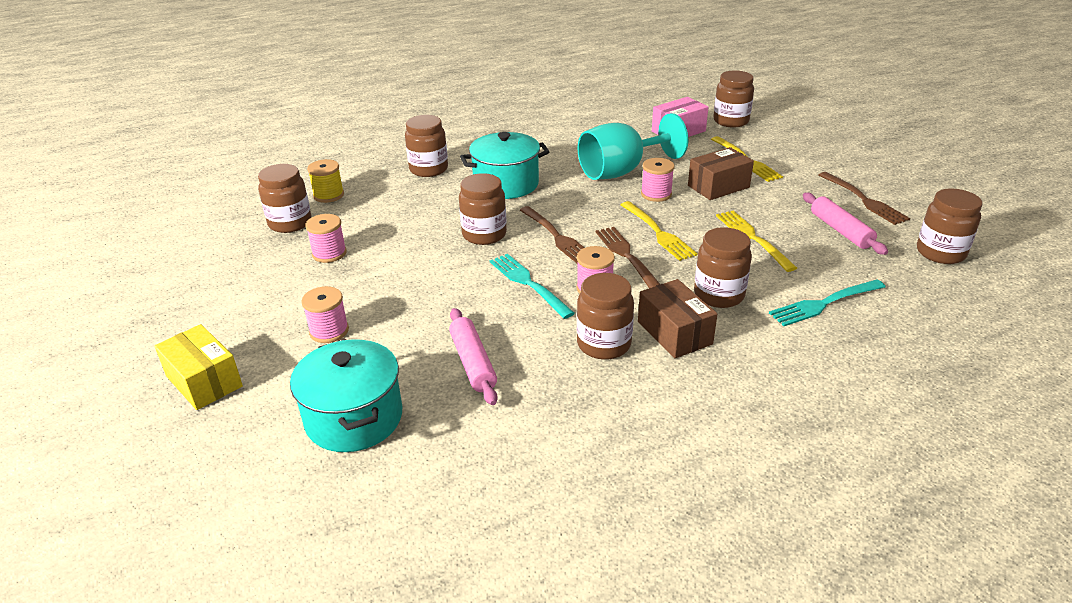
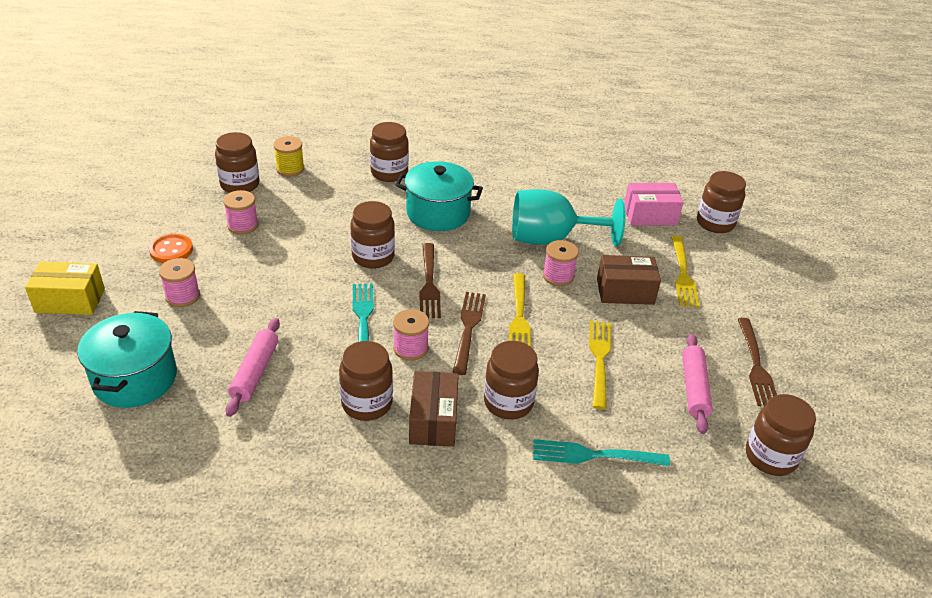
camera: 25 degrees right, 5 degrees up
yellow box [154,324,243,410] -> yellow box turned 75 degrees counterclockwise [25,262,105,315]
none -> orange button [149,234,193,263]

